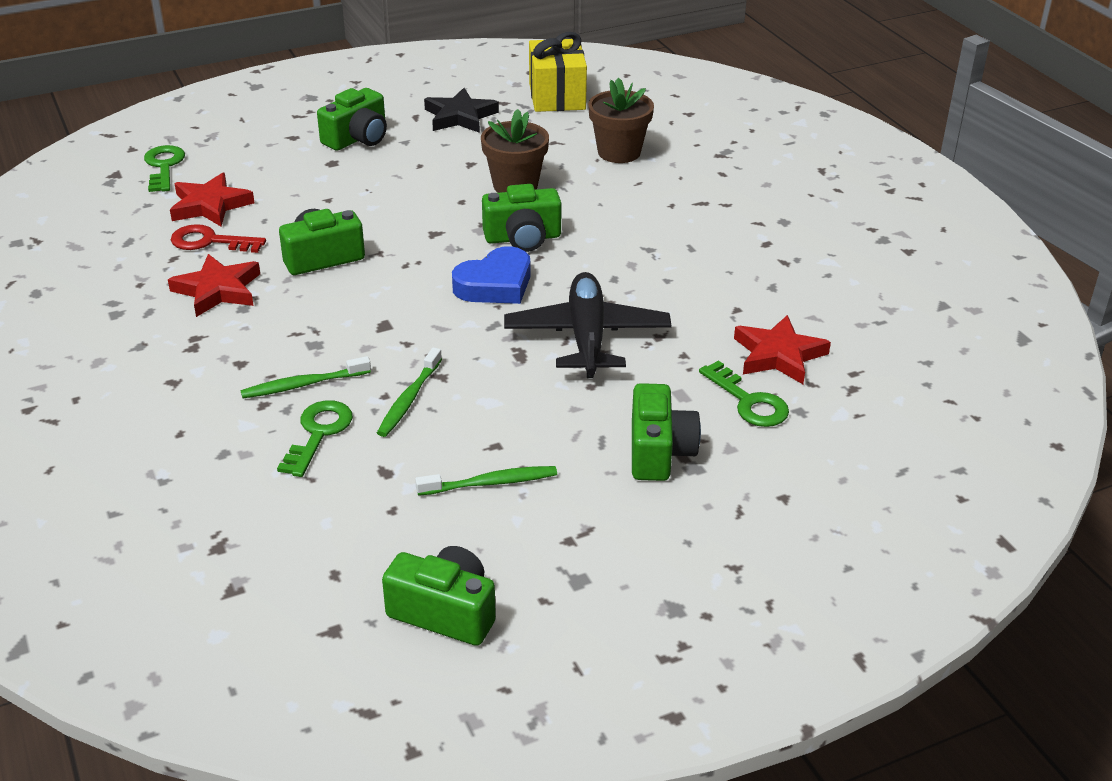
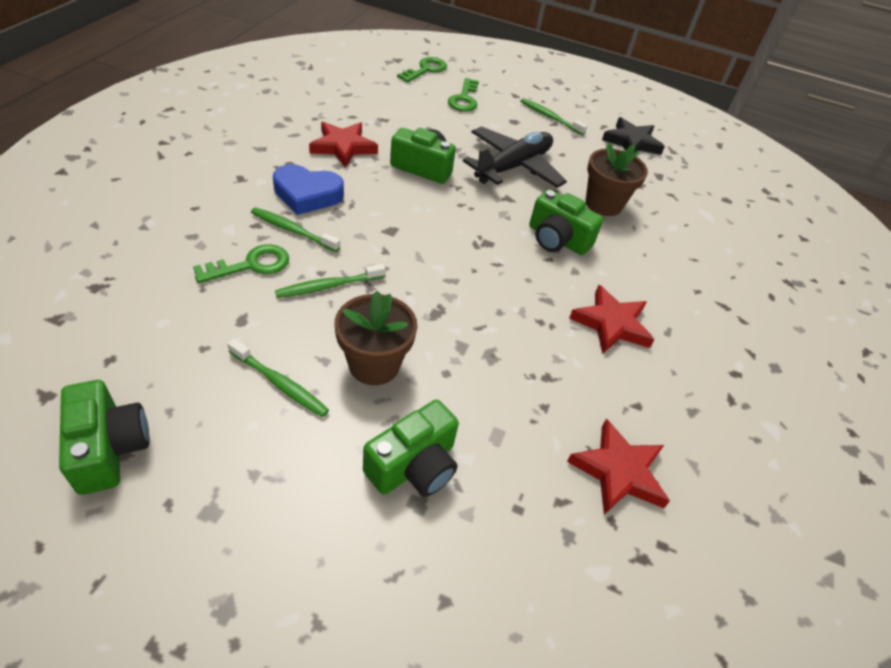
camera: 40 degrees right, 10 degrees up
red star [170,173,255,227] -> red star moved to [569,285,655,354]
red key [171,224,266,253] -> none
green camera [317,88,387,150] -> green toothbrush [520,98,587,135]
blue heart [452,246,530,304] -> blue heart moved to [273,164,344,215]
black plane [504,272,671,378] -> black plane moved to [463,126,567,188]
yellow gift [529,32,587,112] -> none
brown flower pot [588,78,654,163] -> brown flower pot moved to [334,291,417,385]
green key [699,361,789,427] -> green key moved to [448,78,479,112]

